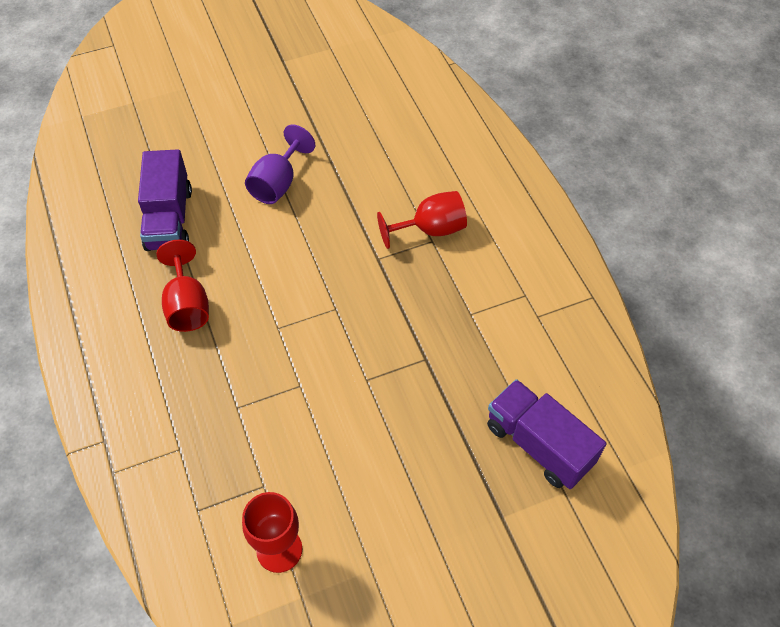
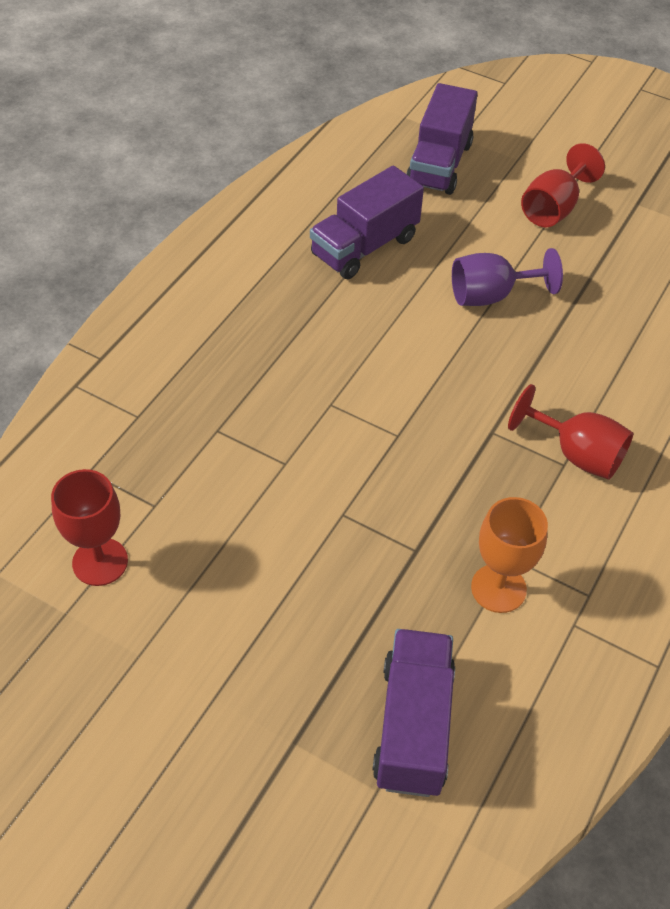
camera: 50 degrees right, 5 degrees down
red goblet [157,240,209,332] -> red goblet moved to [521,143,605,227]
none -> purple truck [406,83,478,195]
none -> orange goblet [471,497,548,613]

